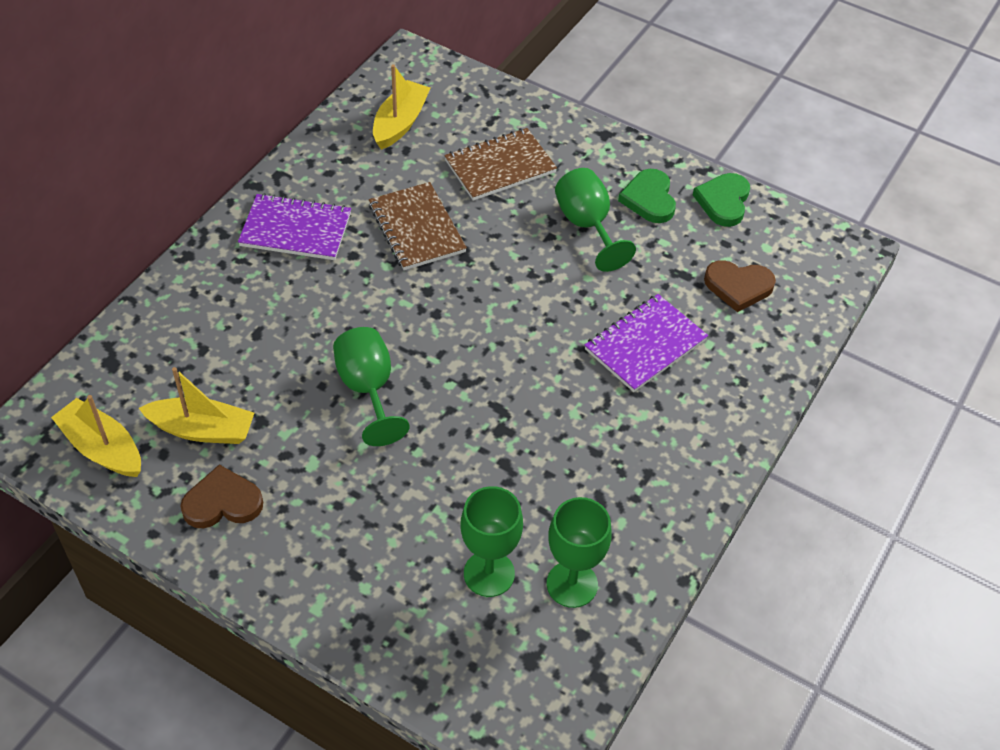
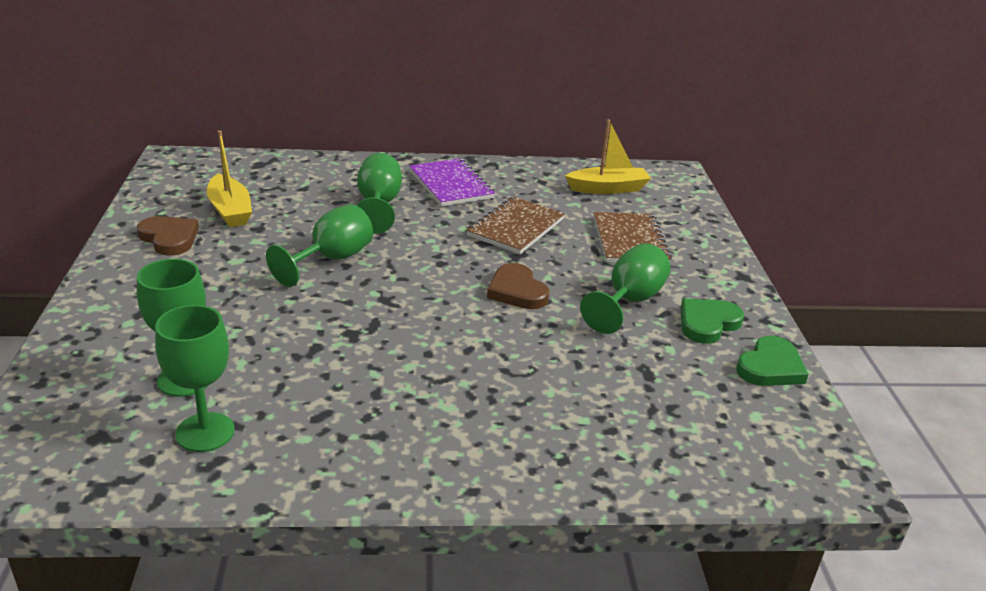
camera: 55 degrees right, 20 degrees down
yellow boat [51,395,141,477] -> none
brown notebook [444,128,557,201] -> brown notebook turned 60 degrees clockwise [594,212,672,263]
purple notebook [584,294,708,392] -> none
green heart [693,173,750,227] -> green heart turned 150 degrees clockwise [736,336,809,386]
brown heart [704,260,776,312] -> brown heart moved to [487,263,550,309]
none -> green goblet [356,153,402,234]

